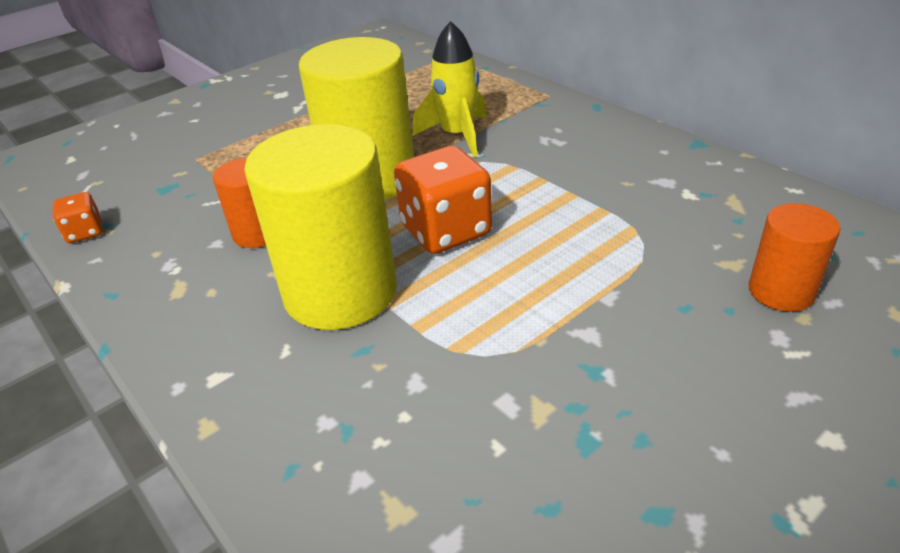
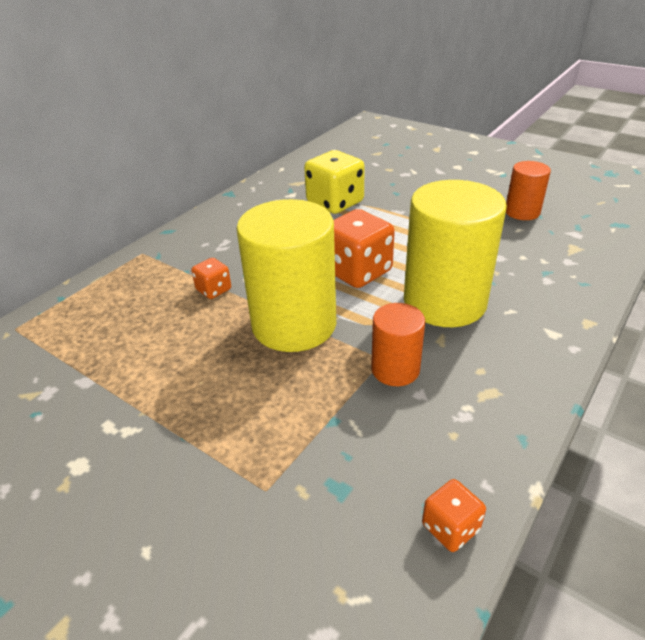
camera: 105 degrees left, 0 degrees up
yellow rocket [413,21,487,157] -> orange dice [191,258,231,299]
orange cylinder [749,203,840,312] -> orange cylinder moved to [506,161,551,220]
none -> yellow dice [304,150,365,214]

